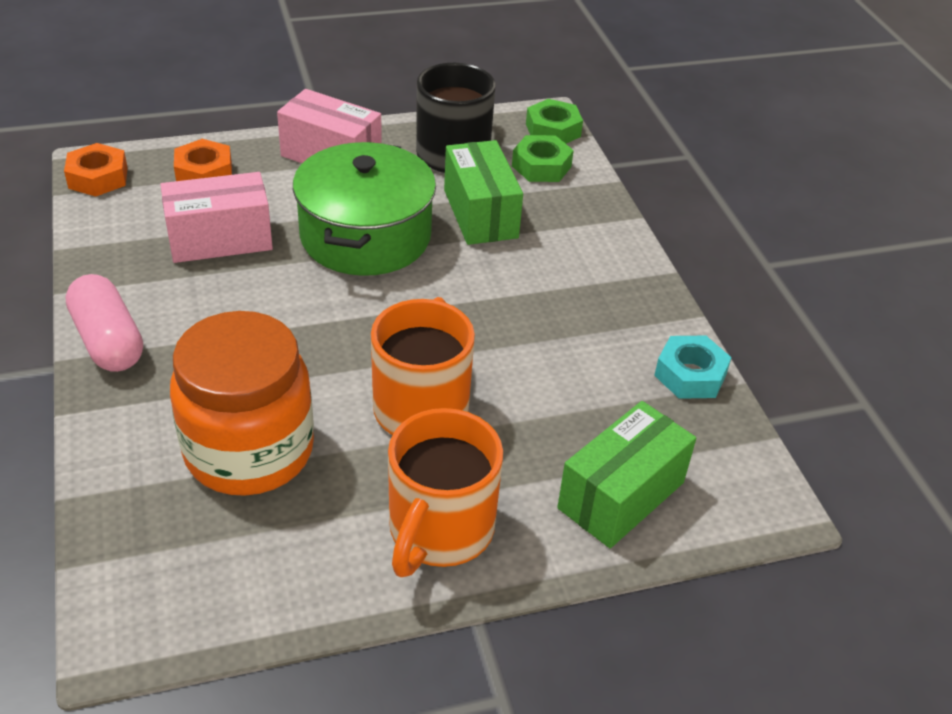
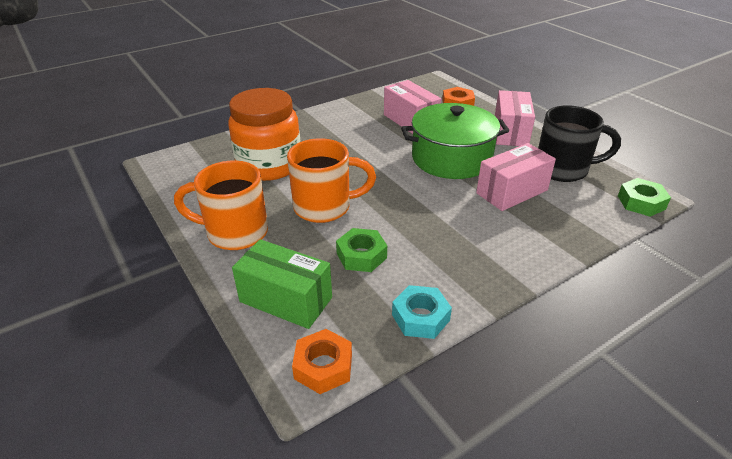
camera: 75 degrees right, 5 degrees down
orange nut [64,143,128,197] -> orange nut moved to [292,329,352,394]
pink capsule [65,274,143,372] -> none
green box [444,140,523,245] -> pink box [476,143,556,211]
green nut [512,135,574,182] -> green nut moved to [336,228,387,272]

